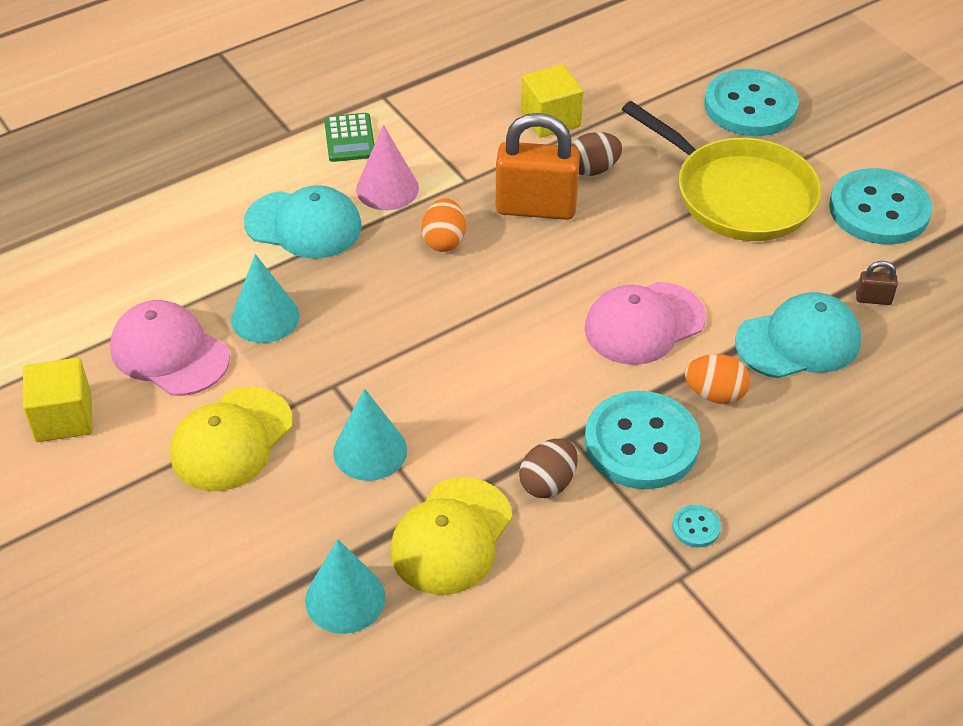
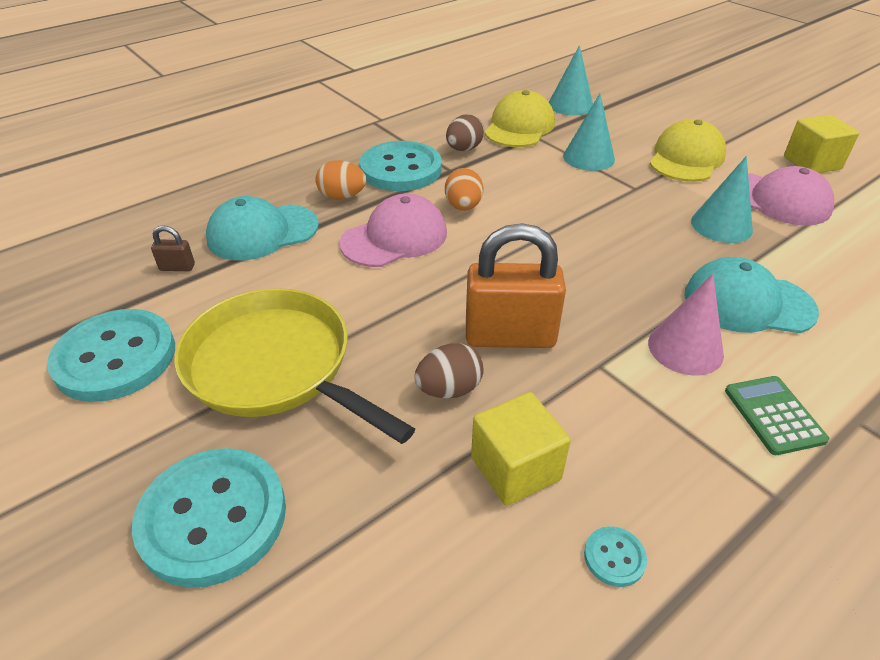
camera: 175 degrees right, 5 degrees down
orange egg [421,198,466,252] -> orange egg moved to [445,168,483,211]
turquoise button [672,505,721,548] -> turquoise button moved to [584,526,647,587]

